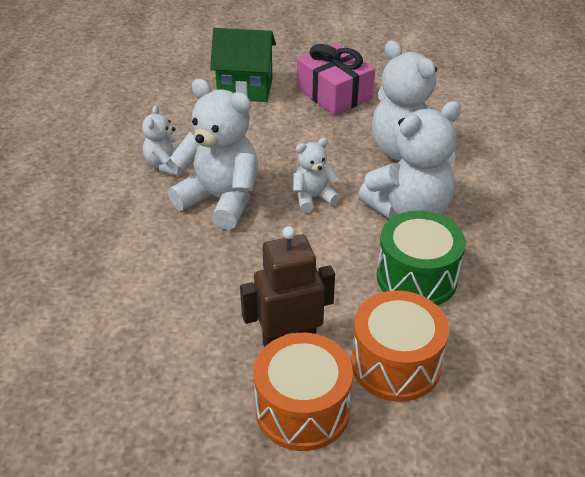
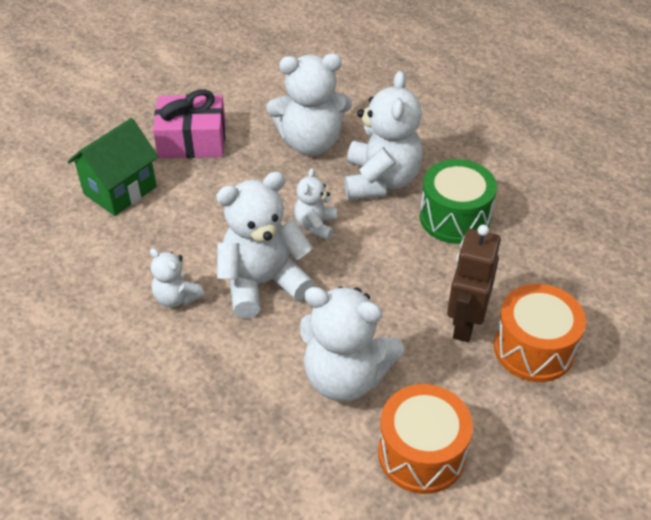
camera: 55 degrees left, 5 degrees up
orange drum [351,290,449,402] -> orange drum moved to [378,384,473,494]
none -> white teddy bear [300,286,404,402]

